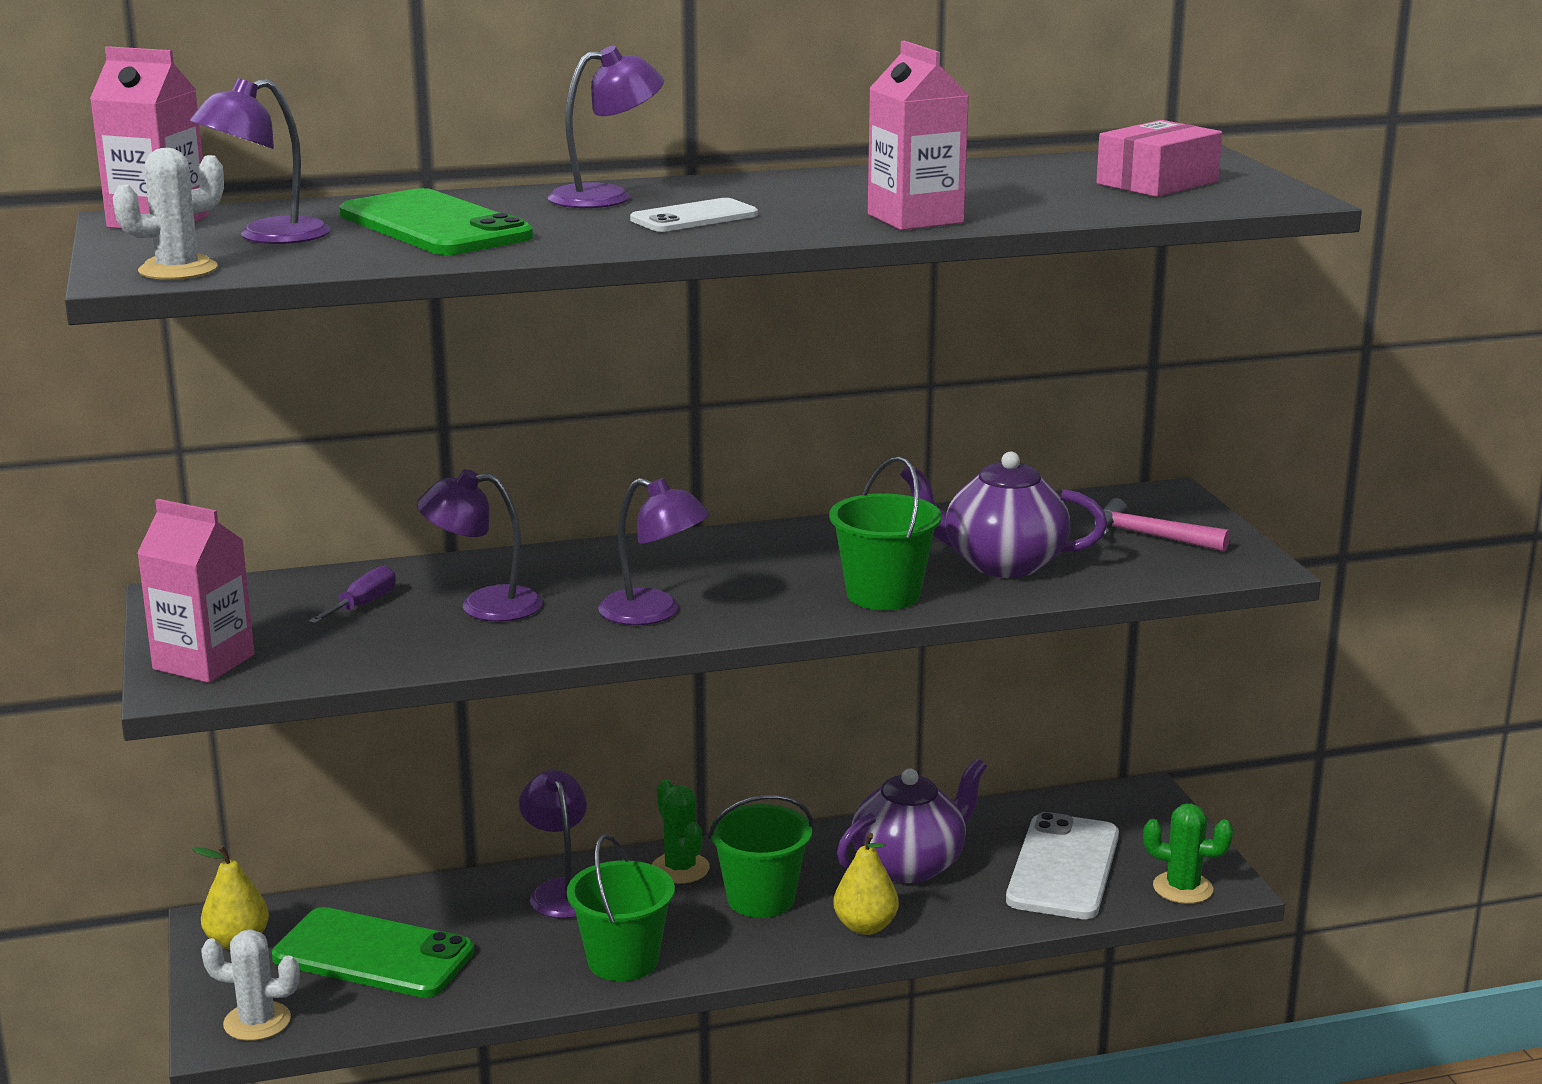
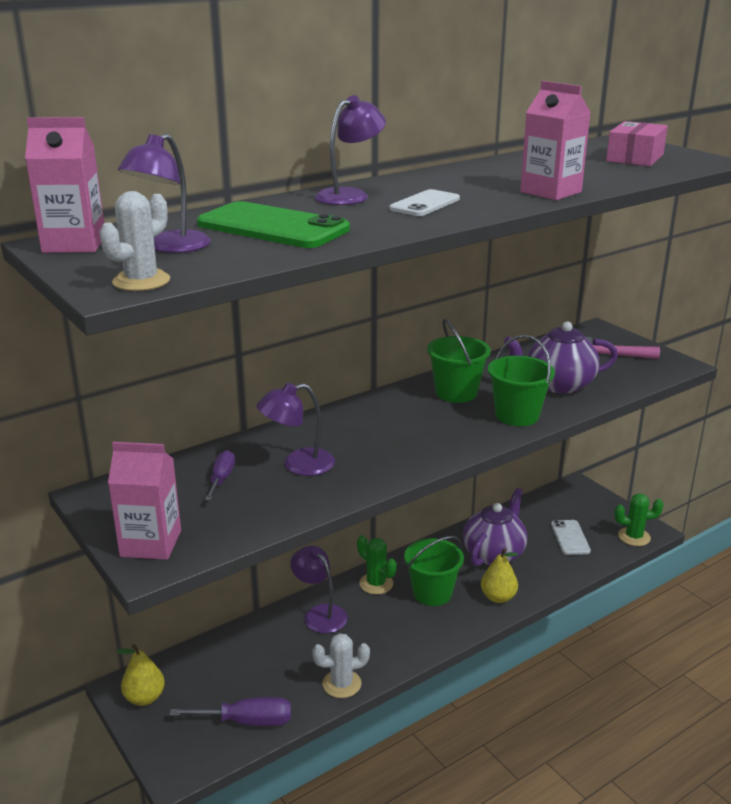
camera: 20 degrees left, 5 degrees up
white cactus [201,930,300,1041] -> white cactus moved to [312,633,370,698]
green phone [272,907,474,998] -> none
green bucket [567,834,675,981] -> green bucket moved to [427,319,491,403]
purple lamp [598,478,710,625] -> none
white phone [1006,812,1119,919] -> white phone [551,520,591,555], size x0.57
none -> purple screwdriver [169,697,291,726]

